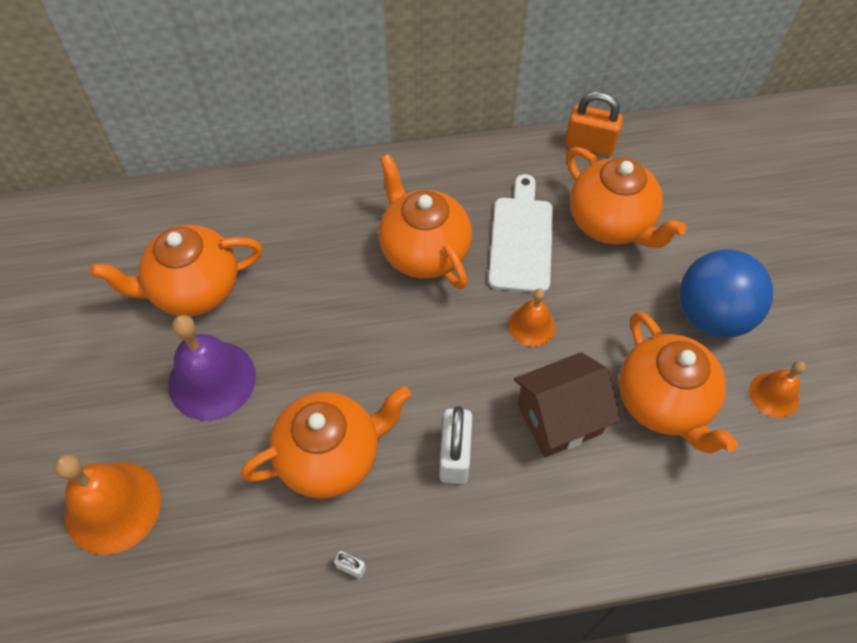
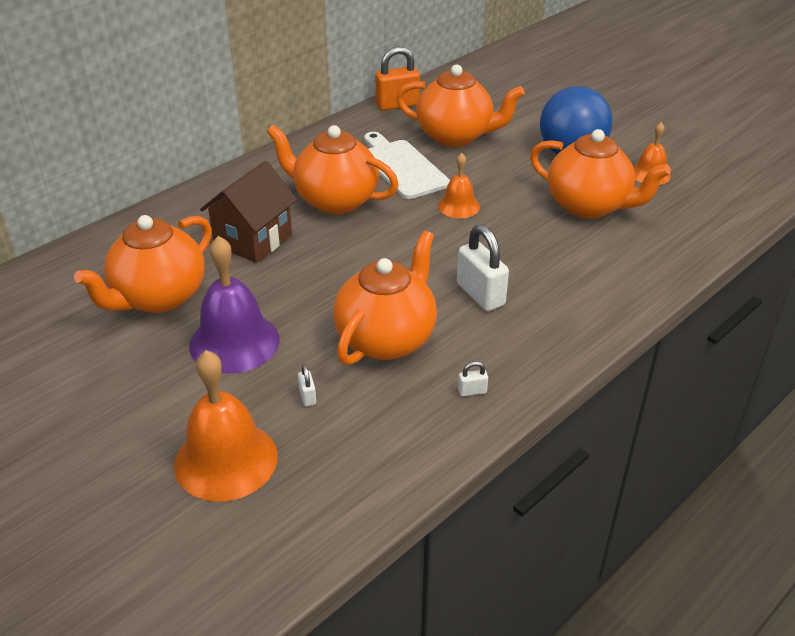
camera: 35 degrees left, 20 degrees down
brown house [514,352,620,457] -> brown house moved to [200,161,297,263]
none -> white padlock [298,364,316,406]

